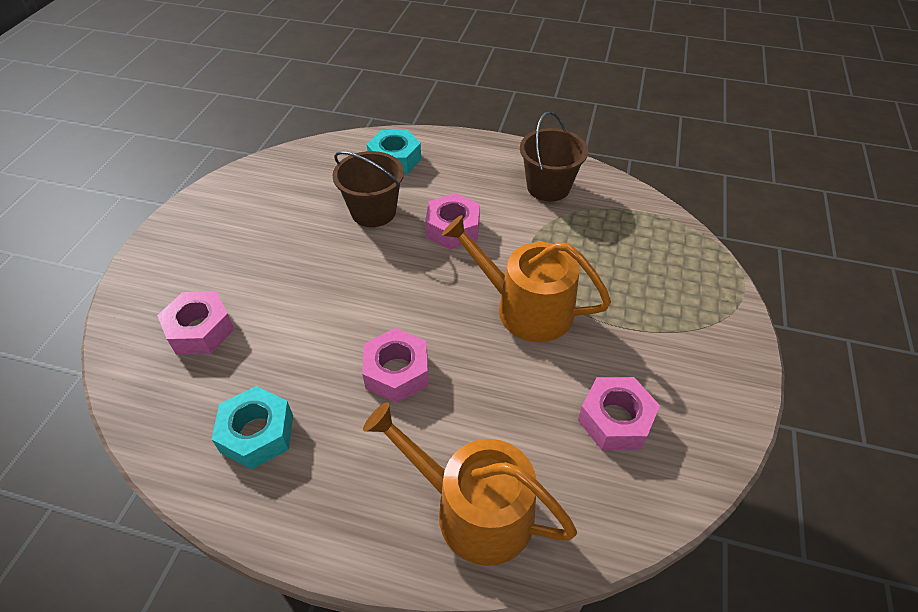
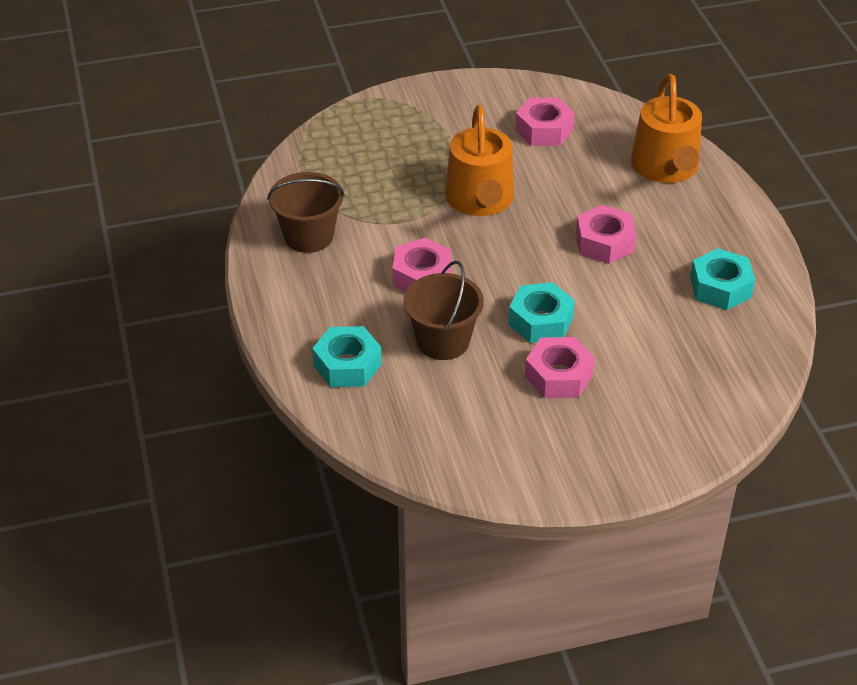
camera: 120 degrees left, 5 degrees down
pink nut [157,291,235,355] -> pink nut moved to [525,337,595,398]
none -> turquoise nut [508,282,575,343]

